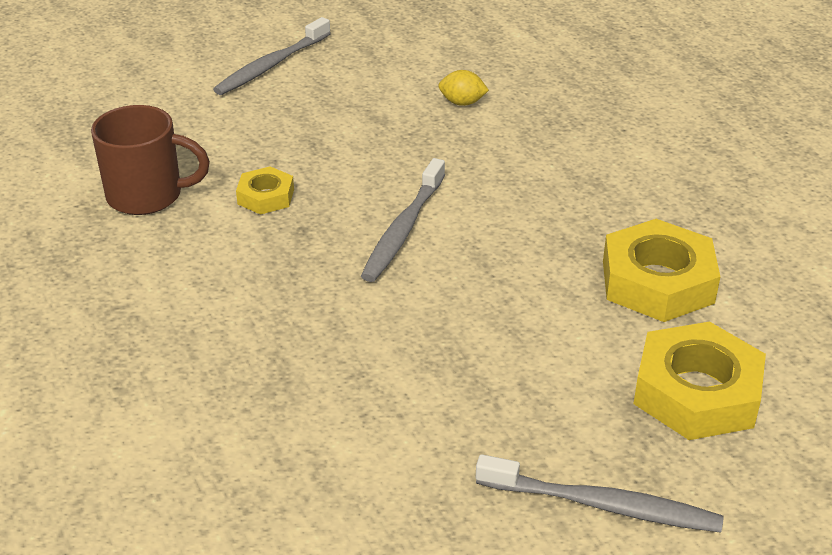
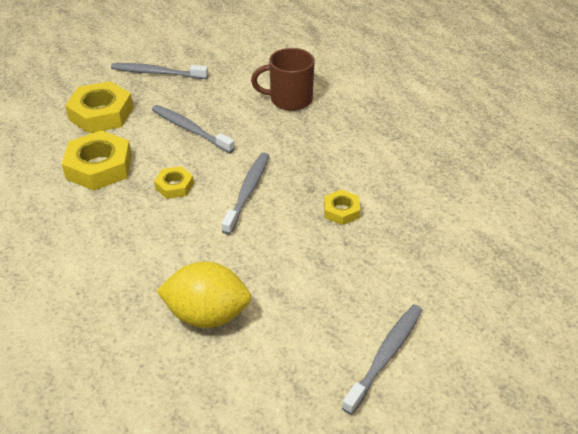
camera: 175 degrees right, 5 degrees up
brown mug [91,105,210,215] -> brown mug moved to [251,48,315,111]
yellow lemon [438,70,489,106] -> yellow lemon [156,261,251,328], size x2.15
none -> grey toothbrush [152,105,235,153]
none -> yellow nut [154,166,194,199]

